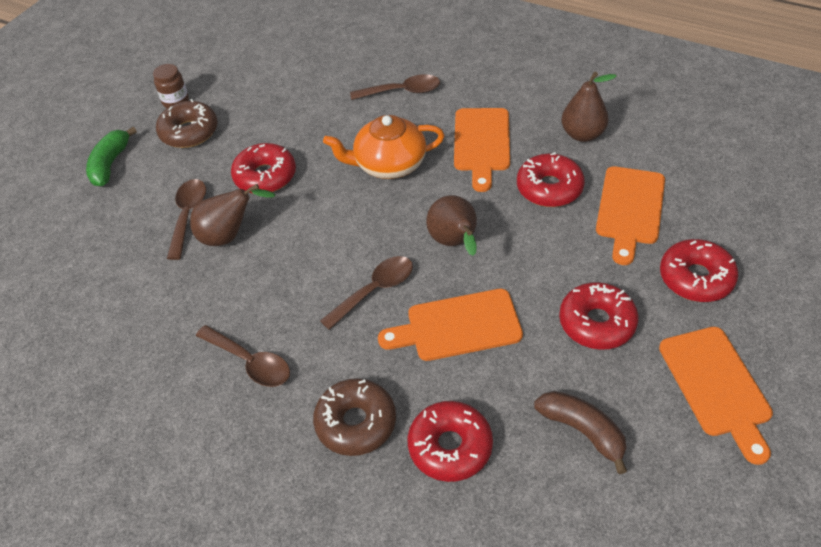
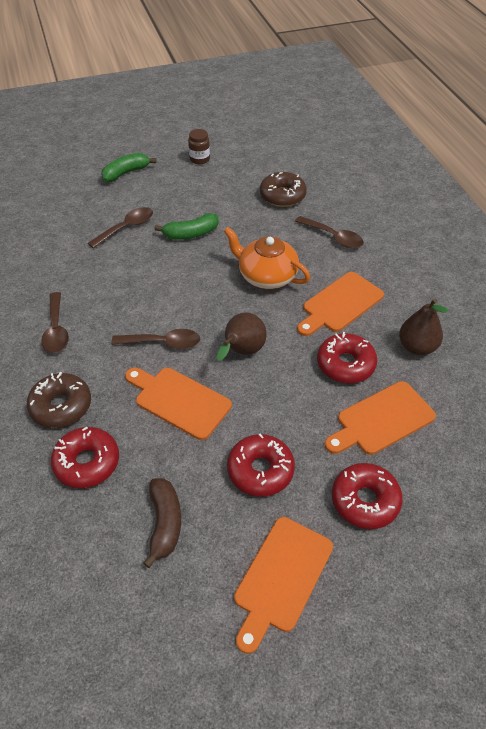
camera: 40 degrees right, 0 degrees up
brown donut [156,99,218,148] -> brown donut moved to [260,172,307,207]
brown pear [190,184,276,246] -> none
red donut [231,143,296,194] -> green banana [155,213,219,240]

